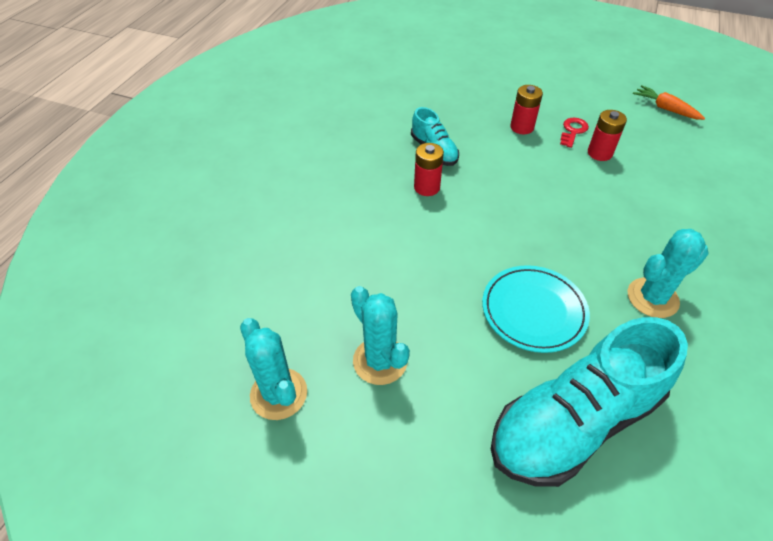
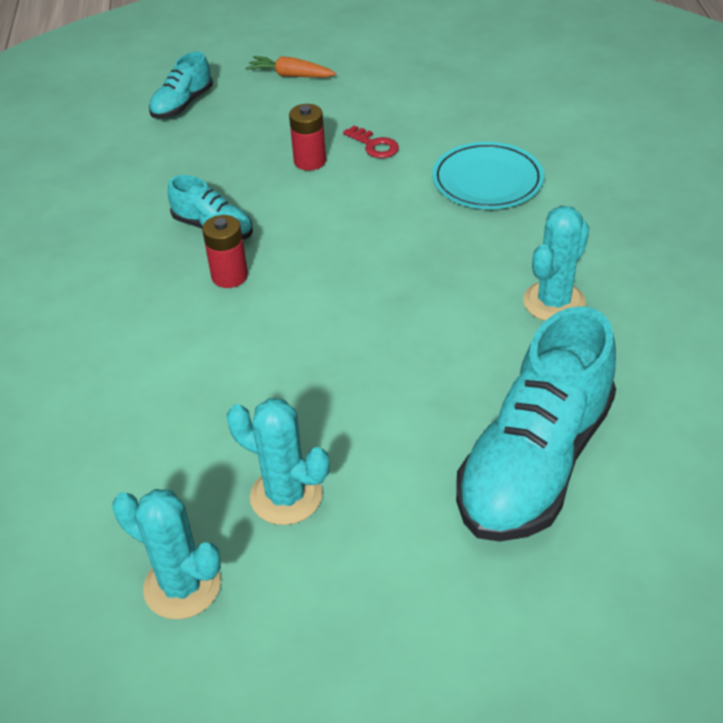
camera: 25 degrees left, 5 degrees down
turquoise plate [482,265,590,353] -> turquoise plate moved to [432,142,544,209]
red key [560,118,589,148] -> red key turned 135 degrees clockwise [343,125,399,158]
red battery [588,110,627,161] -> none
orange carrot [633,85,705,120] -> orange carrot moved to [245,56,336,77]
none -> turquoise shoe [149,52,213,118]

